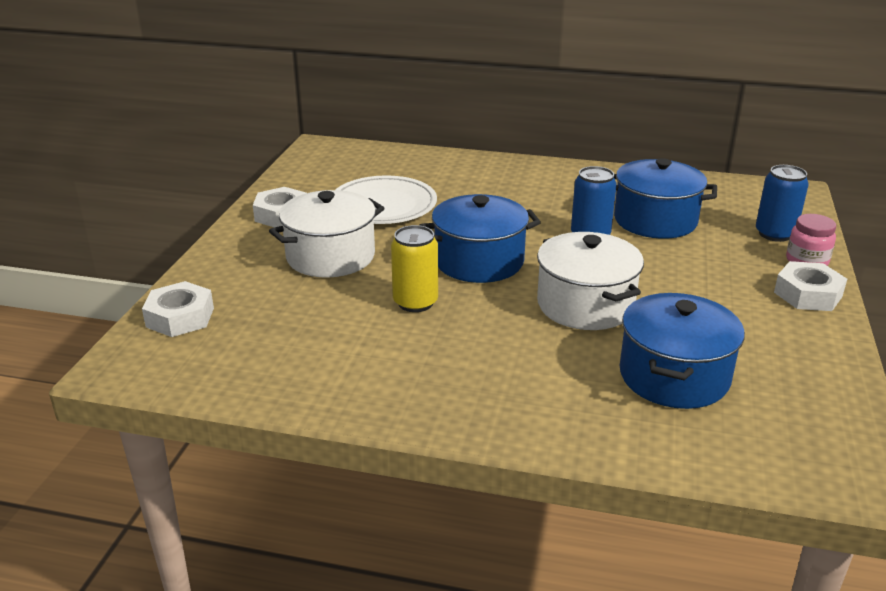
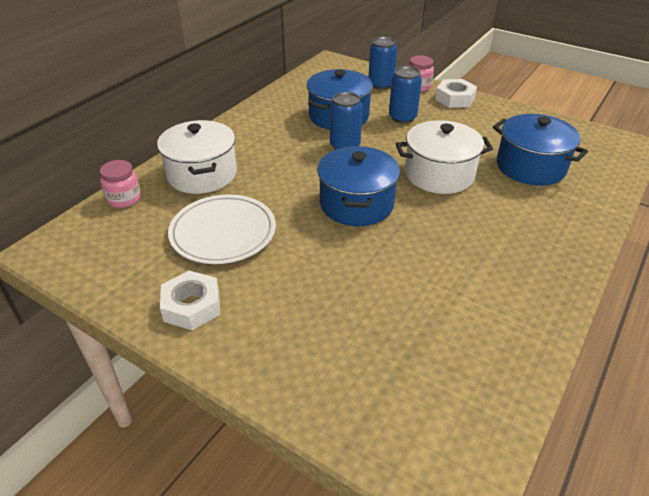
camera: 70 degrees left, 10 degrees up
white nut [142,281,214,337] -> none
white pot [269,190,384,278] -> white pot moved to [157,120,237,194]
yellow can [391,225,438,312] -> none
none -> pink jar [100,160,141,208]
none -> blue can [389,66,422,123]

